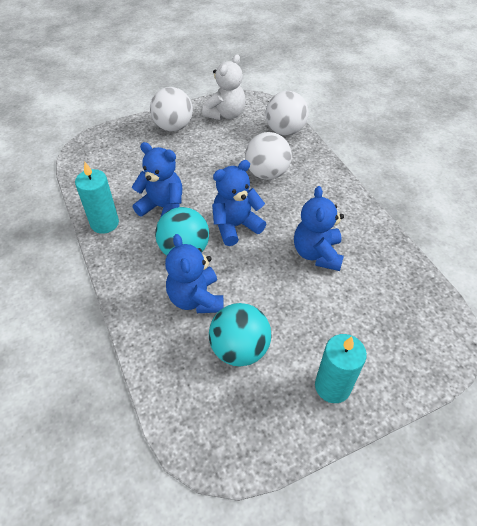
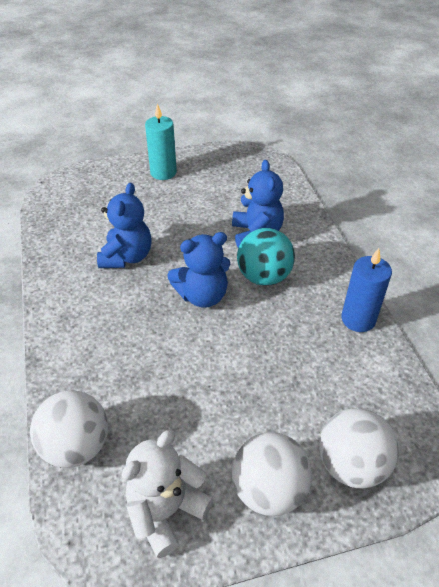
camera: 170 degrees left, 5 degrees down
turquoise candle [75,162,119,234] -> blue candle [341,248,392,332]
blue teddy bear [132,142,182,218] -> none
turquoise ball [209,303,271,366] -> none
white ball [245,132,292,180] -> white ball moved to [319,408,398,488]

